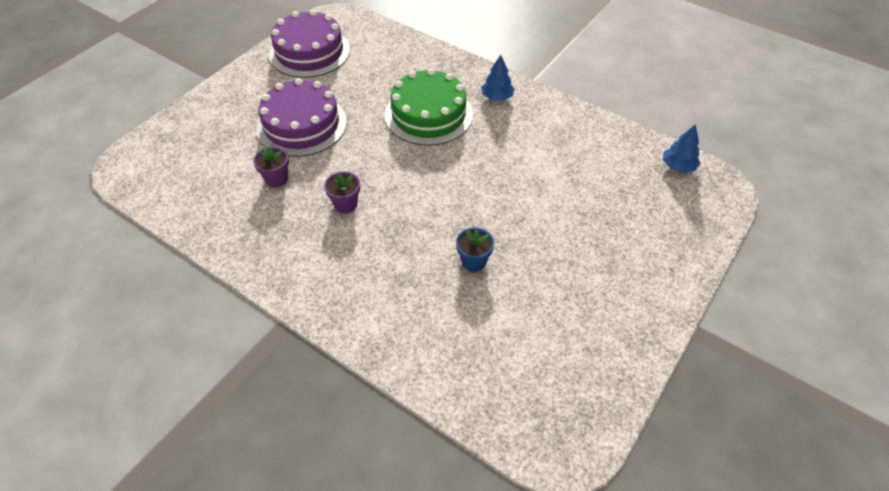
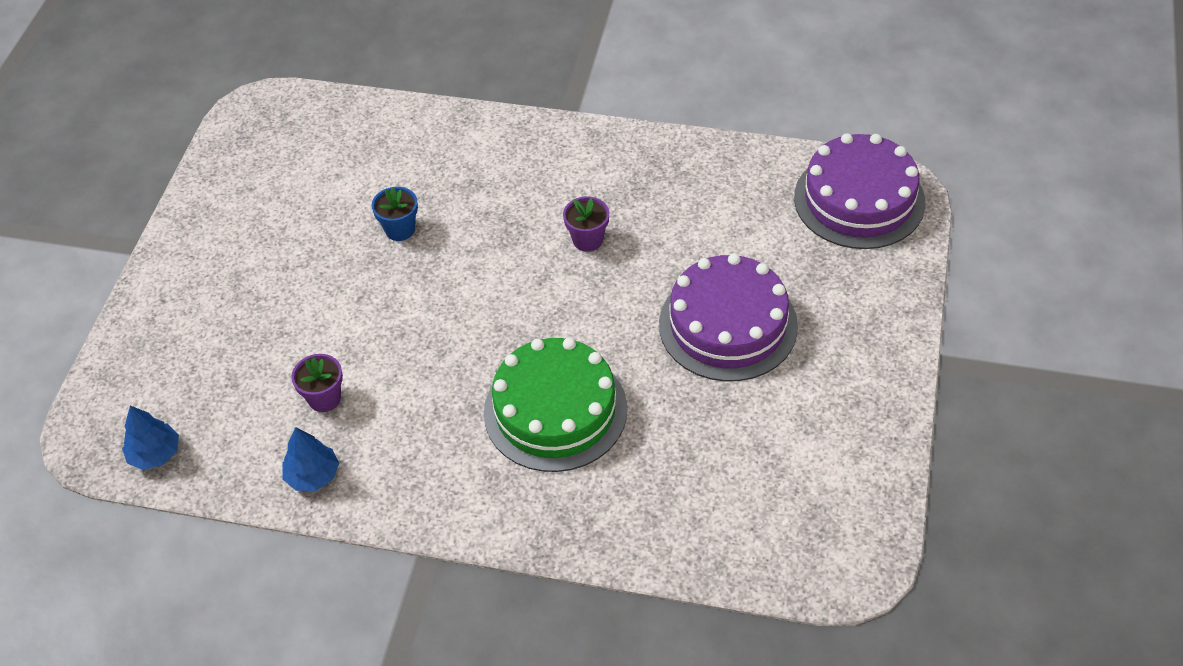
camera: 160 degrees right, 0 degrees up
purple flower pot [253,146,289,187] -> purple flower pot moved to [291,354,343,412]
purple cake [269,10,350,78] -> purple cake moved to [794,133,925,249]
blue tree [481,55,515,101] -> blue tree moved to [283,427,339,491]

